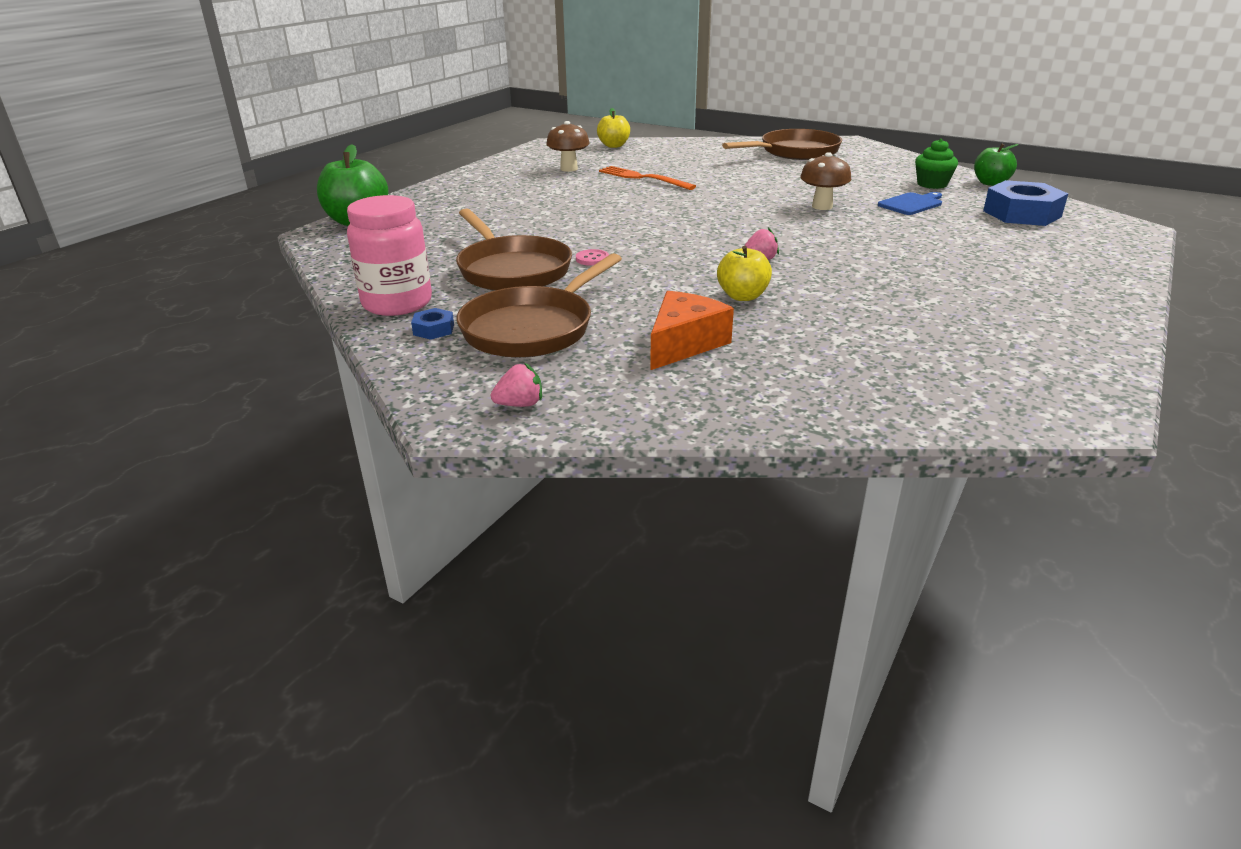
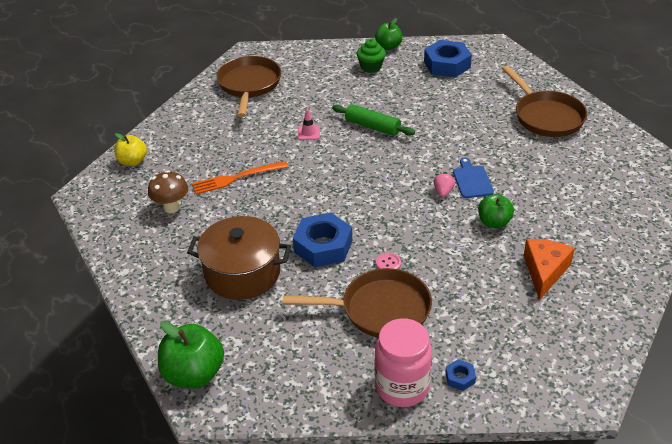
camera: 60 degrees left, 10 degrees up
brown pan [457,253,622,358] -> brown pan moved to [502,65,587,137]
pink strawberry [491,363,542,407] -> none
orange cheese [650,291,734,370] -> orange cheese turned 45 degrees clockwise [524,239,575,300]
yellow apple [717,246,772,301] -> green apple [478,194,514,228]
brown mushroom [800,152,851,210] -> green rolling pin [332,104,415,136]
blue cutting board [878,192,942,215] -> blue cutting board moved to [453,157,494,198]
none -> brown pot [187,216,291,300]
none -> blue nut [293,213,352,267]
none -> pink traffic cone [298,109,320,140]

